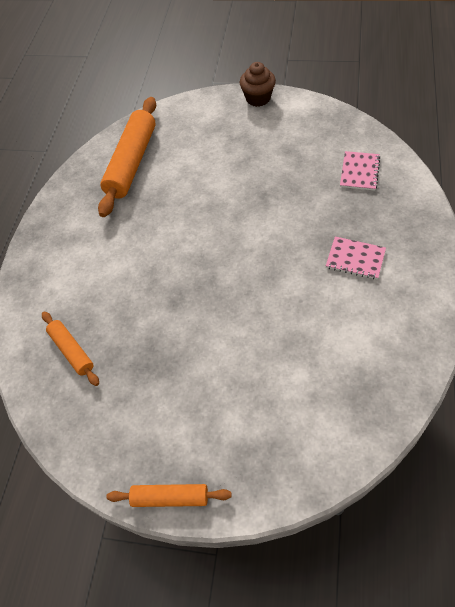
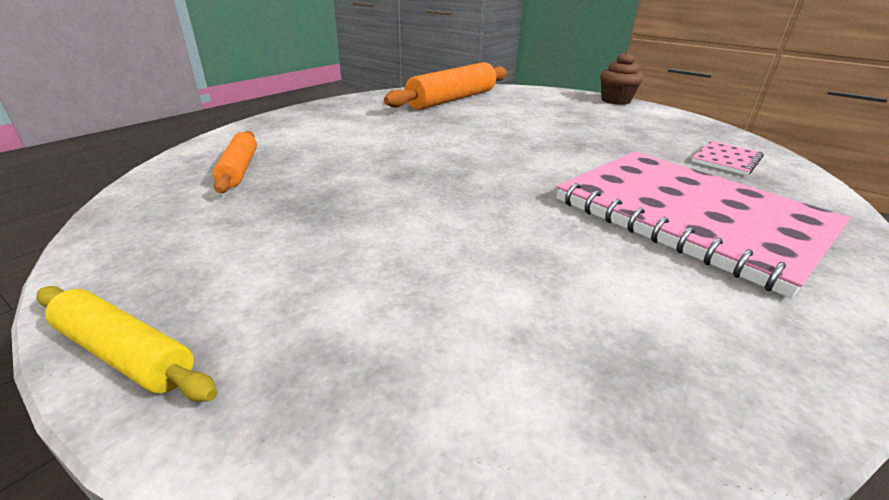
camera: 20 degrees right, 25 degrees down
orange rolling pin [106,484,231,507] -> yellow rolling pin [37,286,217,402]
pink notebook [326,236,386,279] -> pink notebook [556,151,850,298], size x2.48

